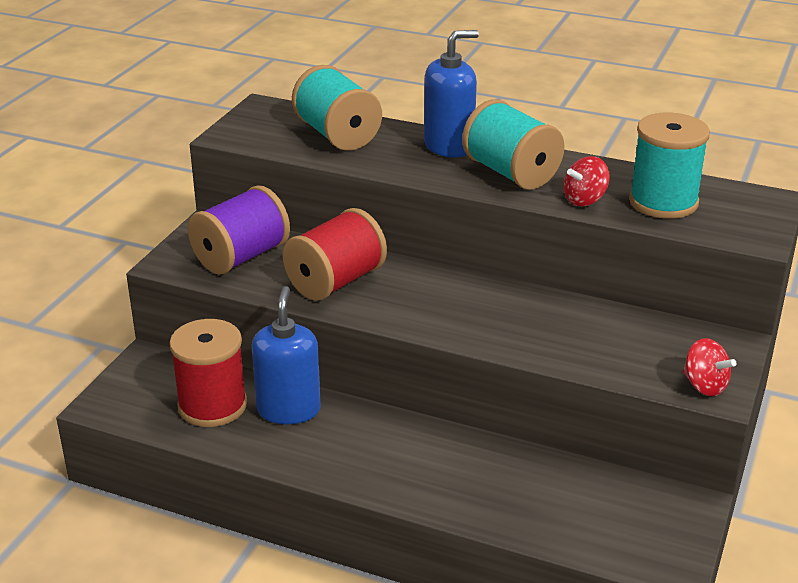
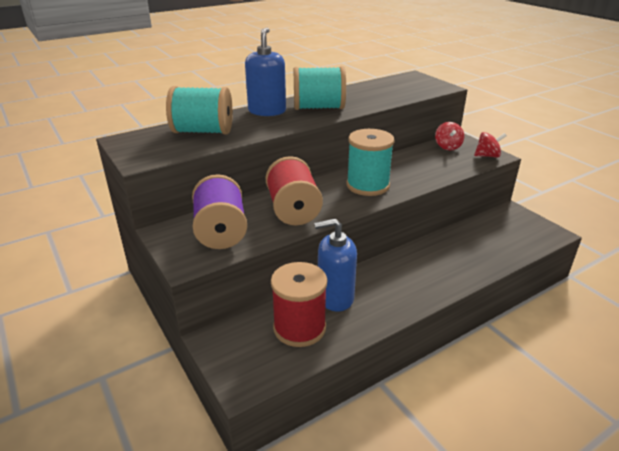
camera: 55 degrees left, 0 degrees up
blue soap dispenser [252,286,321,424] -> blue soap dispenser turned 45 degrees counterclockwise [314,219,357,311]
red spinning top [563,156,610,207] -> red spinning top moved to [435,122,464,150]
turquoise spool [629,113,710,219] -> turquoise spool moved to [346,129,395,196]

